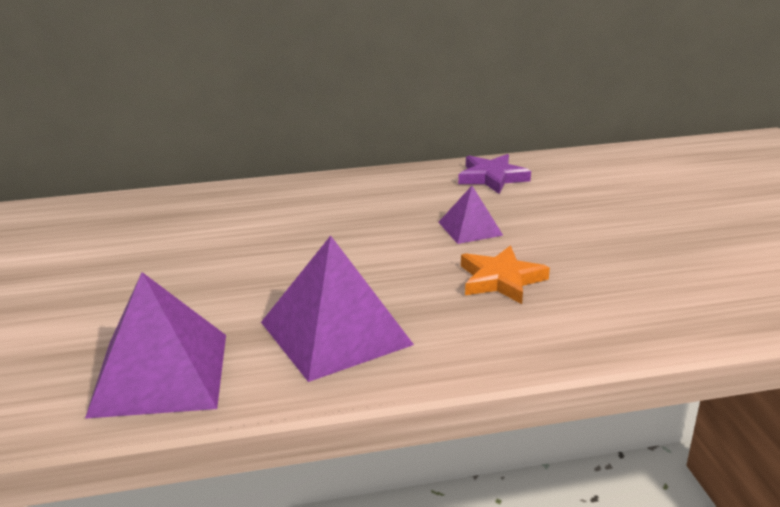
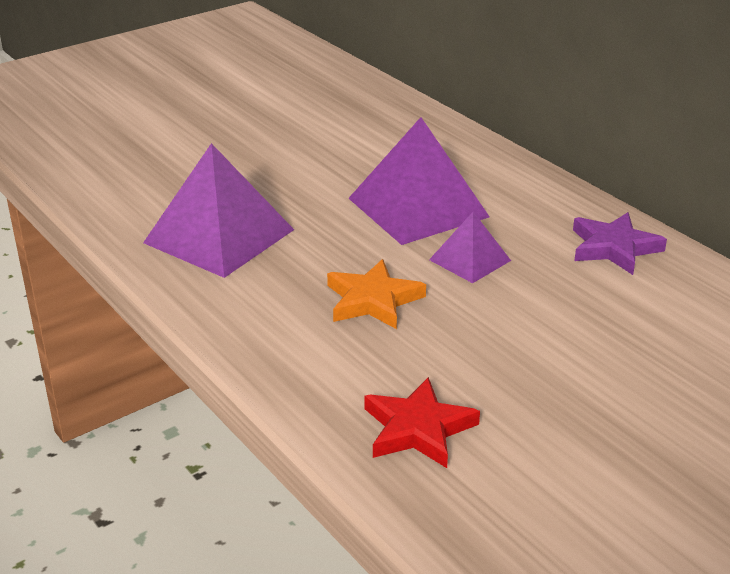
camera: 65 degrees right, 5 degrees up
purple pyramid [85,272,226,419] -> purple pyramid moved to [348,117,490,245]
none -> red star [364,377,480,468]

